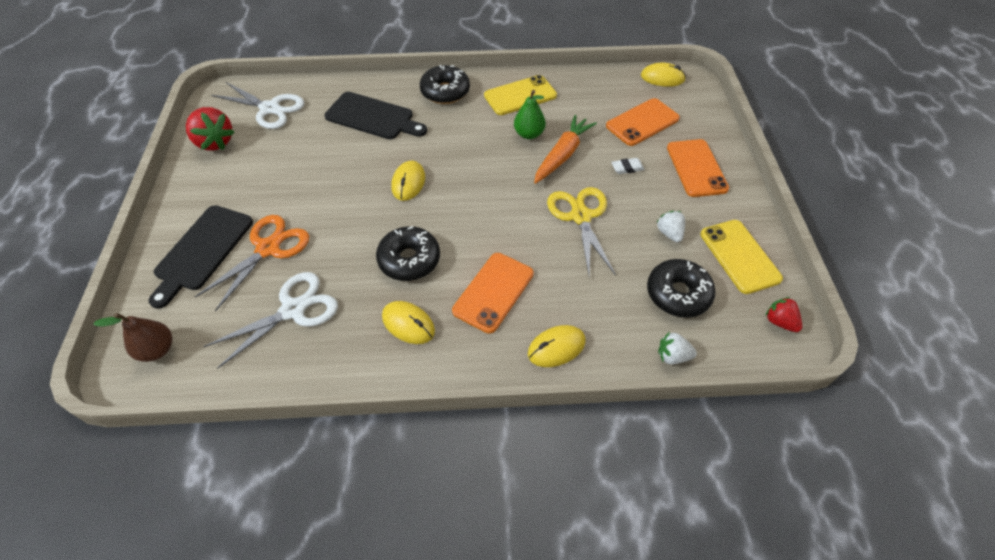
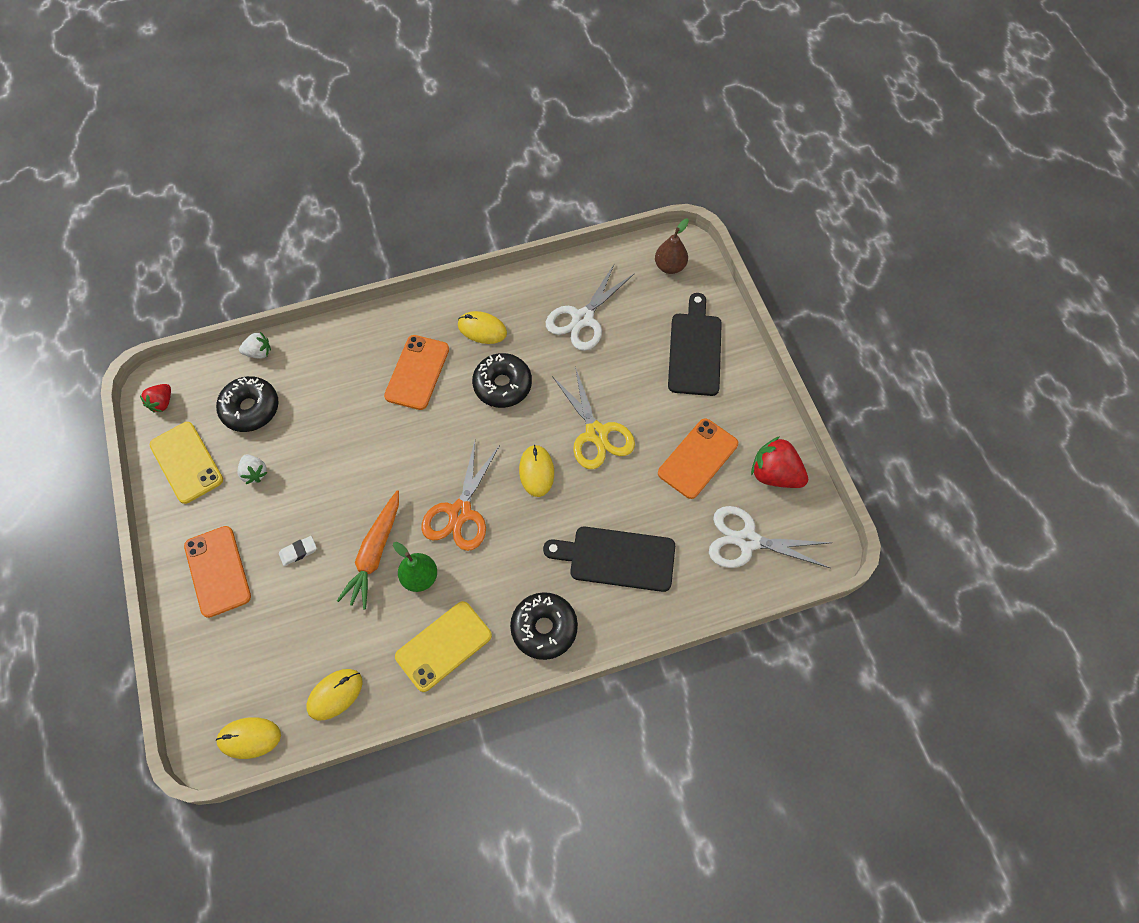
camera: 165 degrees right, 10 degrees up
orange scissors [195,215,309,311] -> orange scissors moved to [421,441,500,551]
yellow mouse [528,325,585,367] -> yellow mouse moved to [307,669,363,720]
yellow scissors [547,187,616,276] -> yellow scissors moved to [552,367,635,469]
orange phone [606,98,680,146] -> orange phone moved to [658,418,738,499]
red strawberry [765,297,802,332] -> red strawberry turned 75 degrees clockwise [140,384,171,413]

